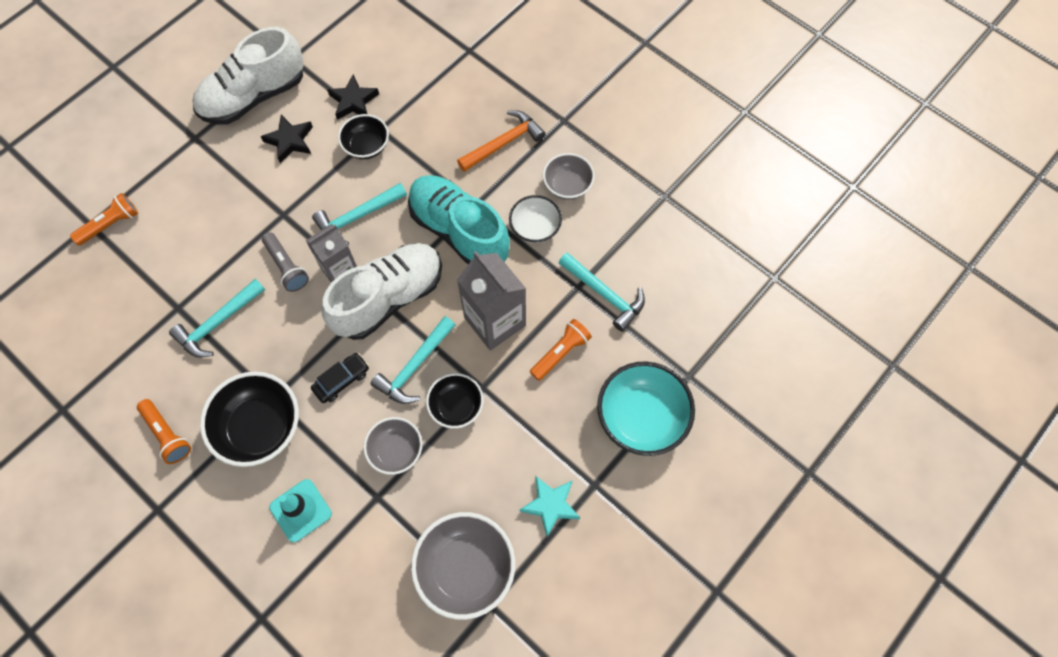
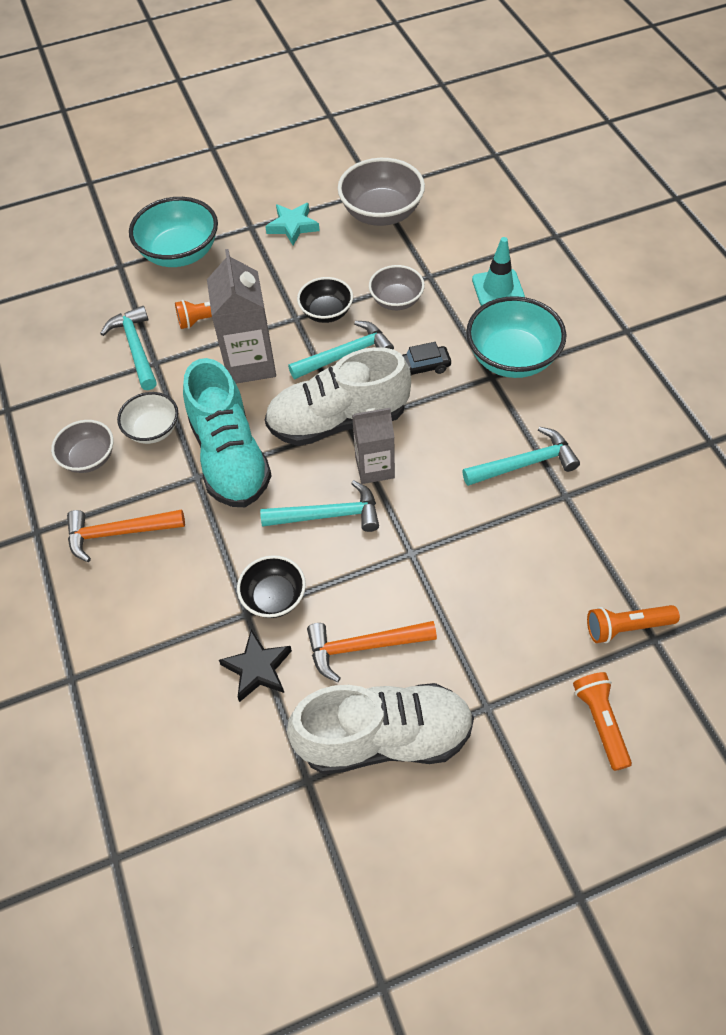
camera: 150 degrees left, 10 degrees down
orange flashlight [137,399,191,464] -> orange flashlight moved to [573,672,632,771]
black bowl [200,372,299,467] -> turquoise bowl [466,296,566,378]
black star [260,115,313,163] -> orange hammer [307,621,437,682]
grey flashlight [262,232,309,292] -> none

